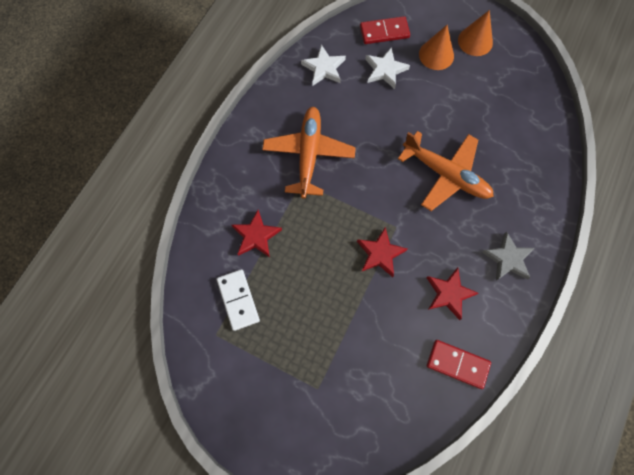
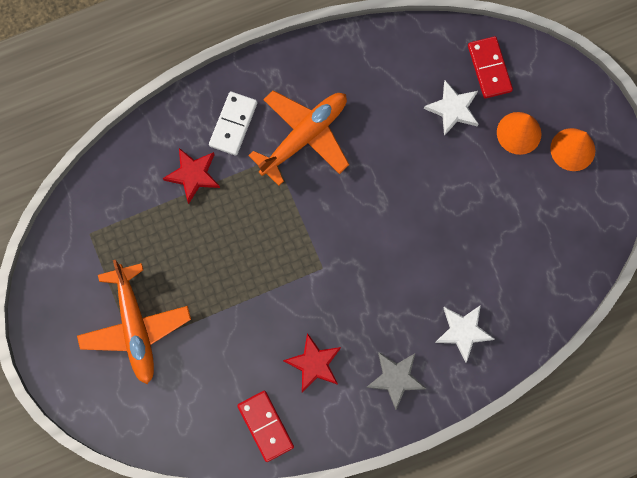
camera: 40 degrees right, 5 degrees up
white domino [217,269,260,331] -> white domino moved to [209,91,257,155]
white star [301,45,346,85] -> white star moved to [435,305,494,362]
red star [357,227,408,277] -> none
red domino [360,16,410,44] -> red domino turned 45 degrees clockwise [468,36,513,98]
orange plane [398,131,494,211] -> orange plane moved to [77,260,191,384]

